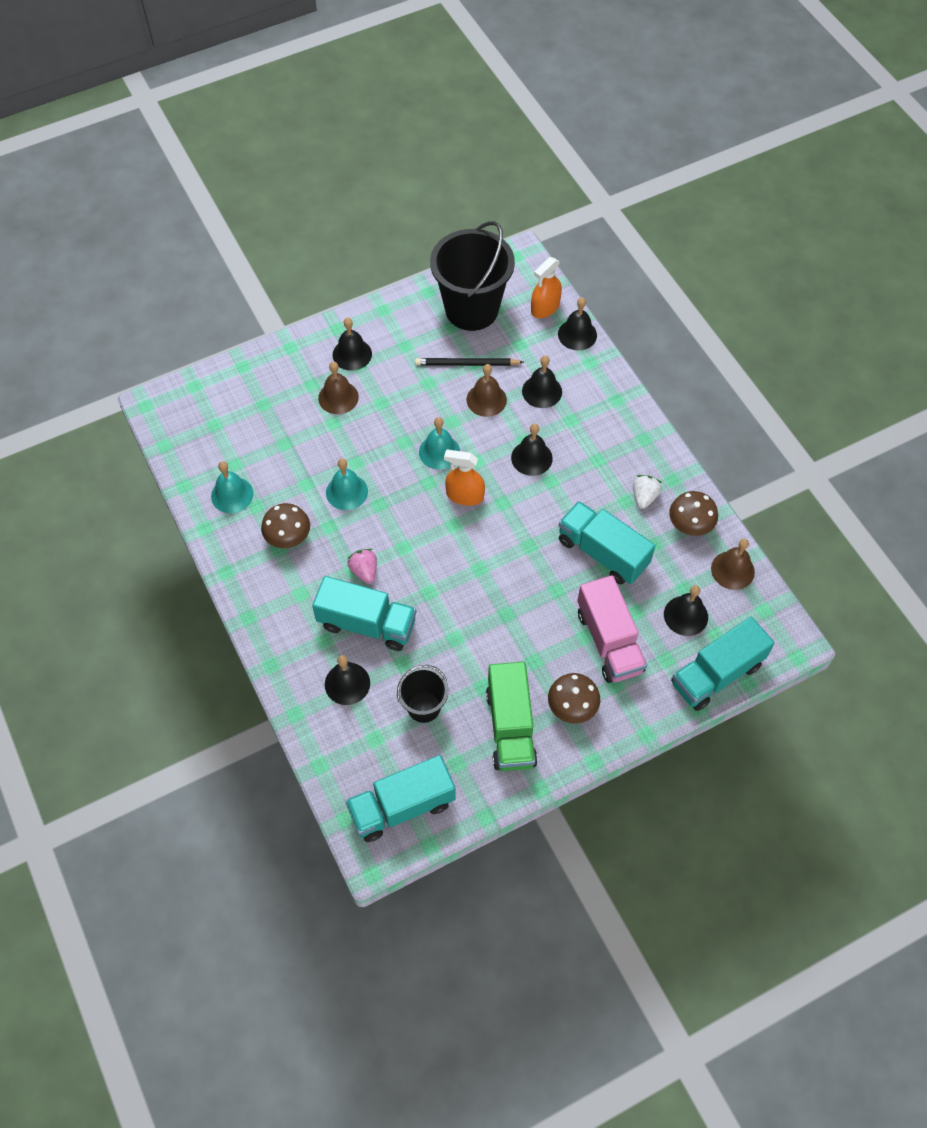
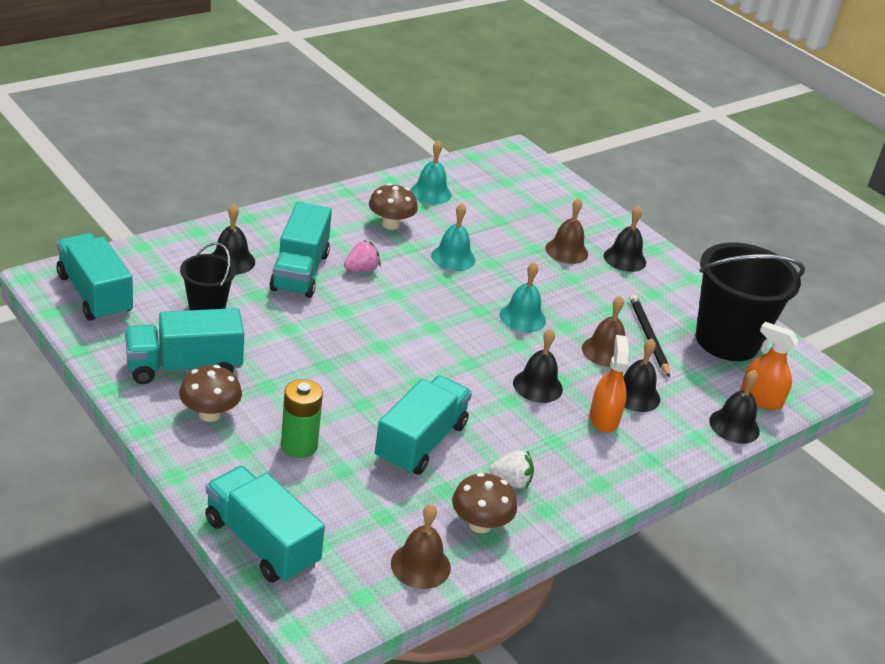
camera: 75 degrees right, 25 degrees down
orange spray bottle [444,450,485,506] -> orange spray bottle moved to [590,335,629,433]
green truck [486,662,538,771] -> turquoise truck [125,308,244,384]
pink truck [577,575,647,683] -> green battery [281,379,323,458]
black bell [664,585,708,636] -> none

